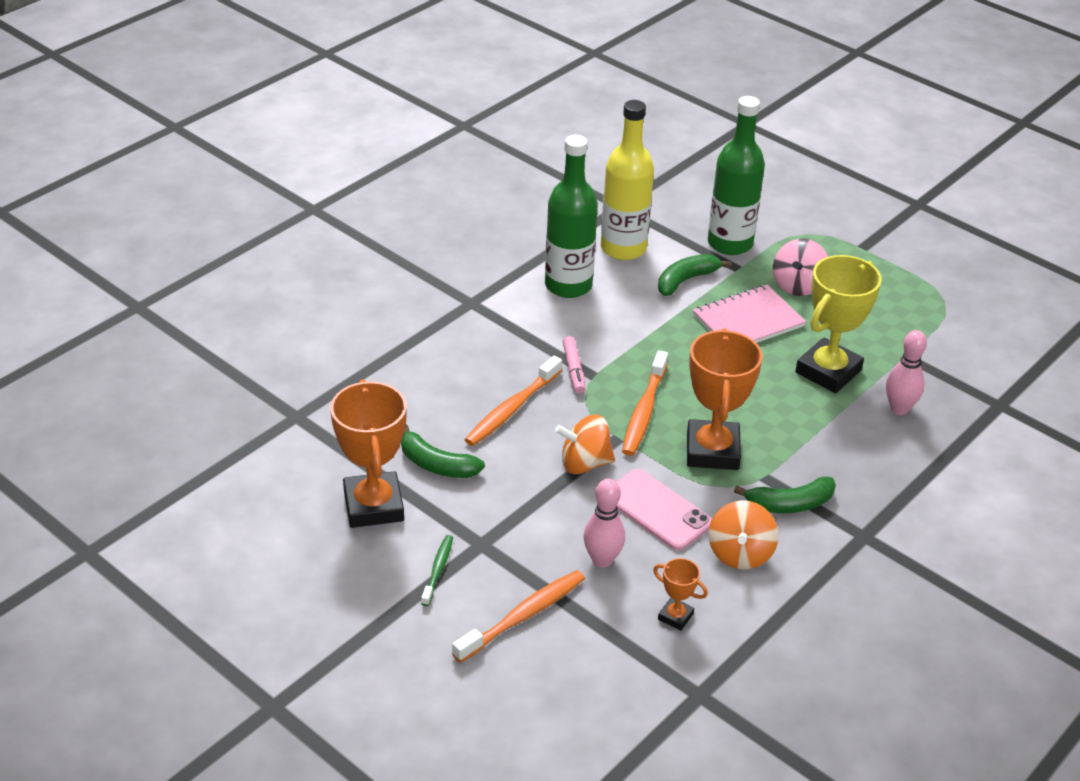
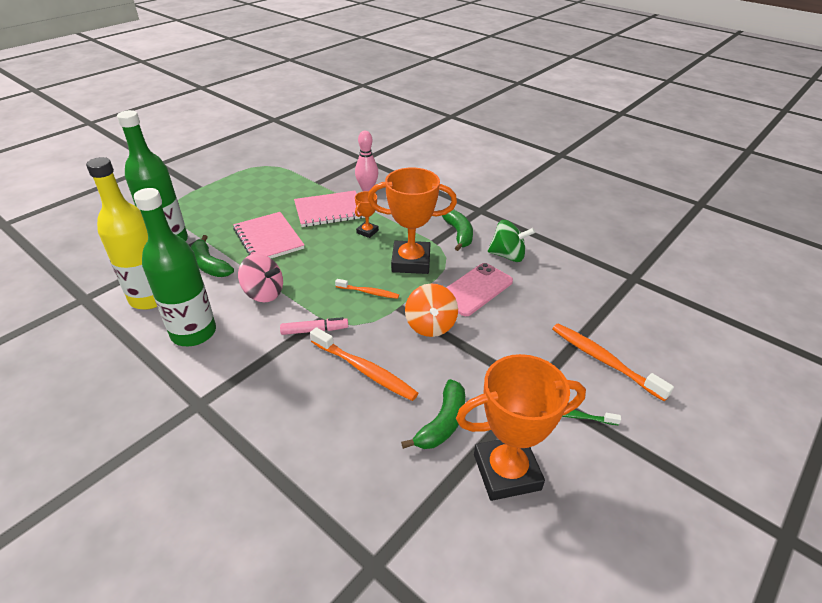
camera: 90 degrees left, 0 degrees up
pink bowling pin [583,479,625,568] -> none
orange toothbrush [622,350,668,456] -> orange toothbrush [335,279,399,299], size x0.58
orange trophy [653,558,708,631] -> orange trophy moved to [355,191,379,238]
orange spinning top [709,500,779,570] -> green spinning top [488,220,535,262]
pink spinning top [773,239,828,296] -> pink spinning top moved to [238,254,283,302]
yellow trophy [796,255,882,393] -> pink notebook [294,191,365,227]

